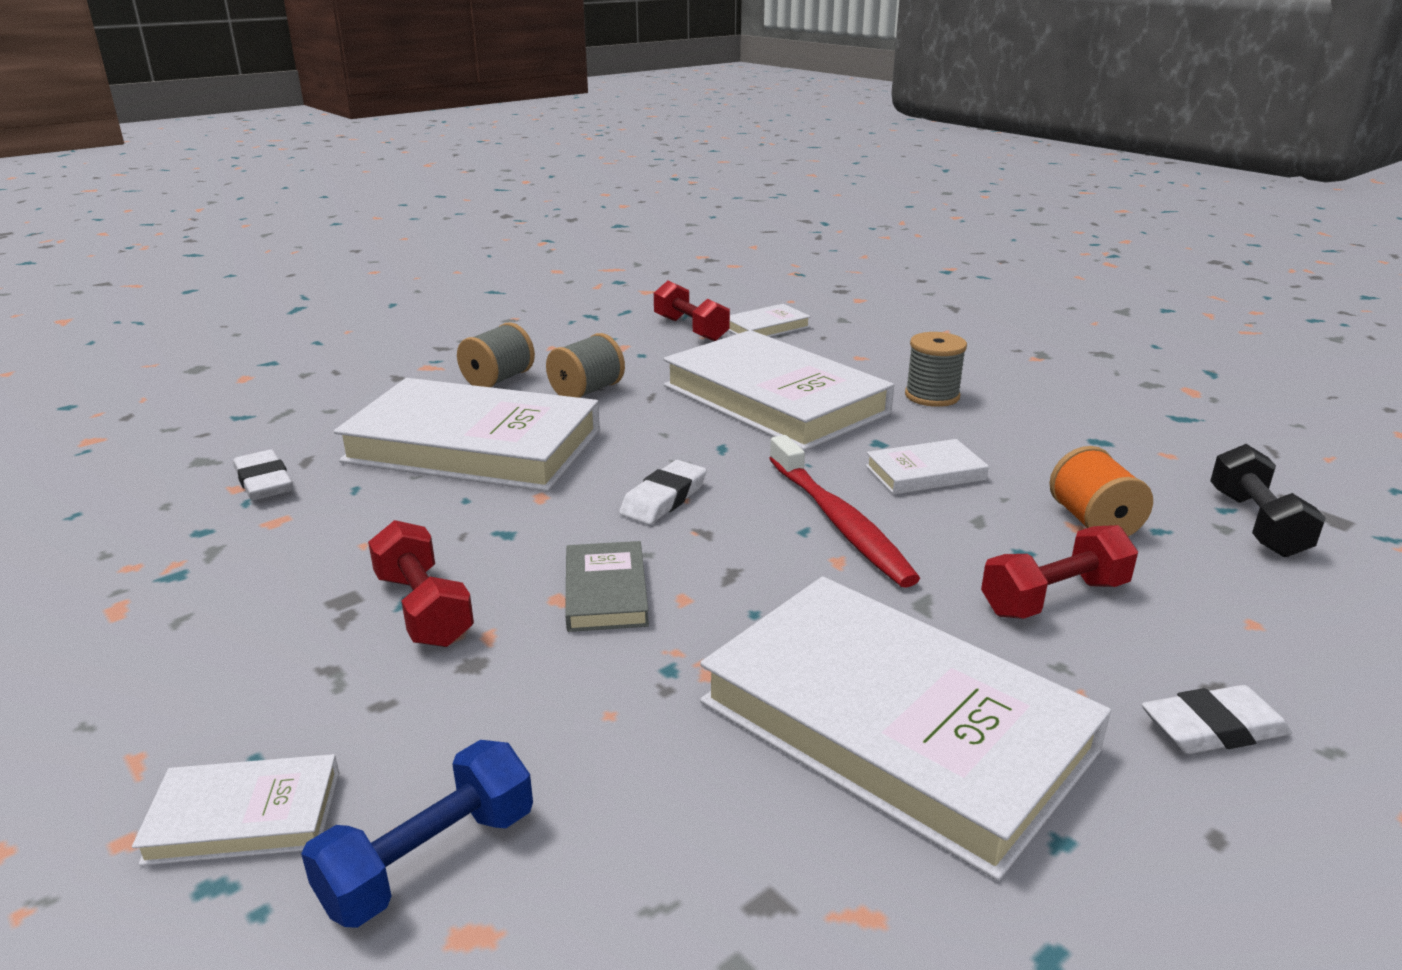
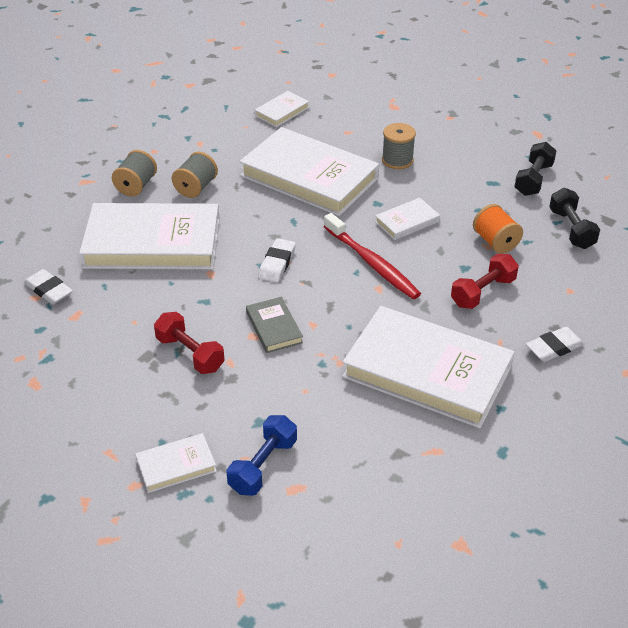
camera: 15 degrees left, 15 degrees up
red dumbbell [654,281,730,341] -> none
none -> black dumbbell [514,142,557,196]

